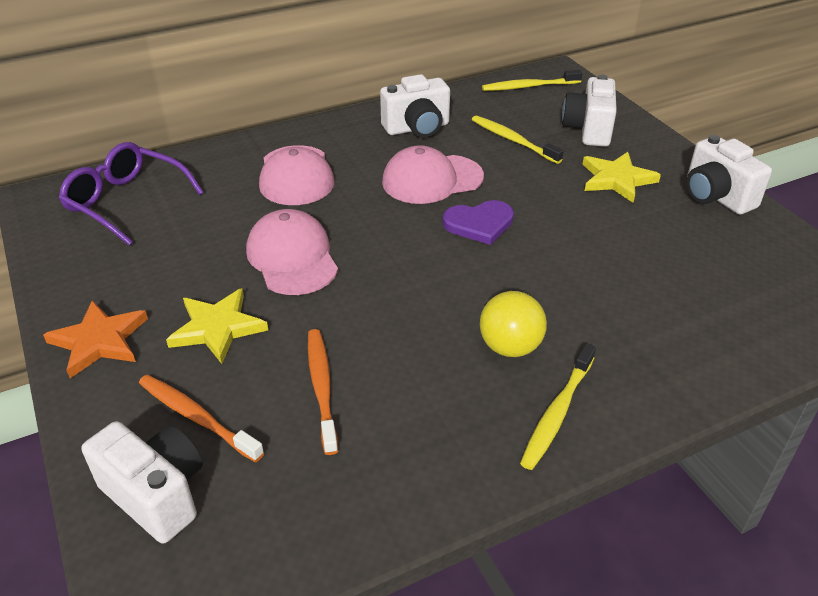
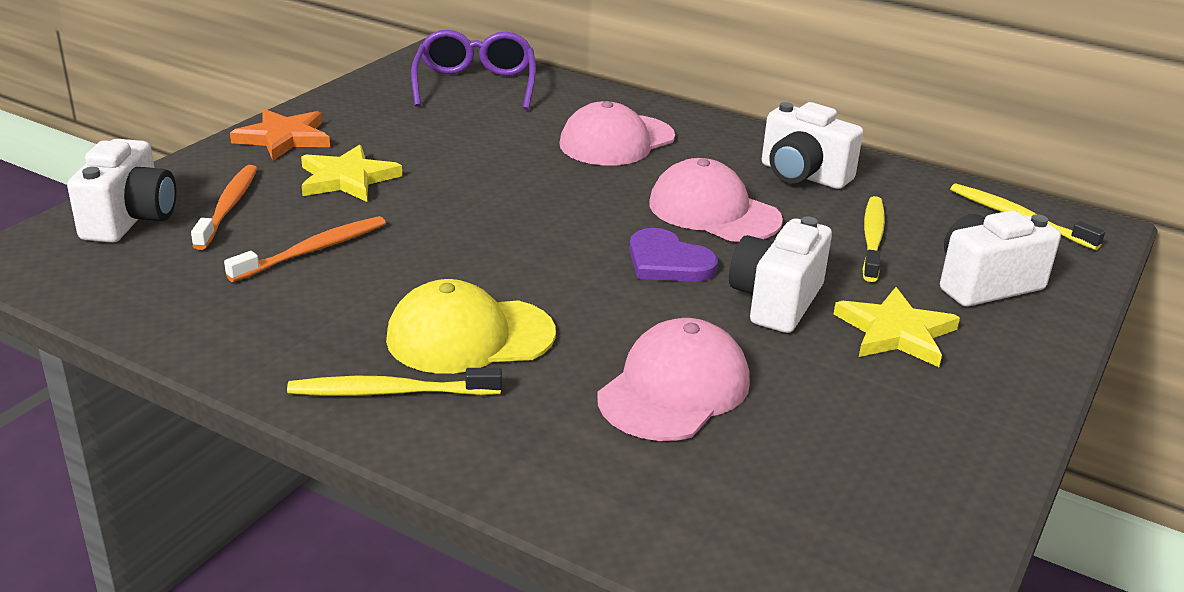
camera: 55 degrees right, 10 degrees down
pink cap [246,209,338,295] -> pink cap moved to [597,318,750,441]
yellow ball [480,291,547,357] -> yellow cap [386,279,556,374]
white camera [686,135,772,215] -> white camera moved to [729,217,832,333]

